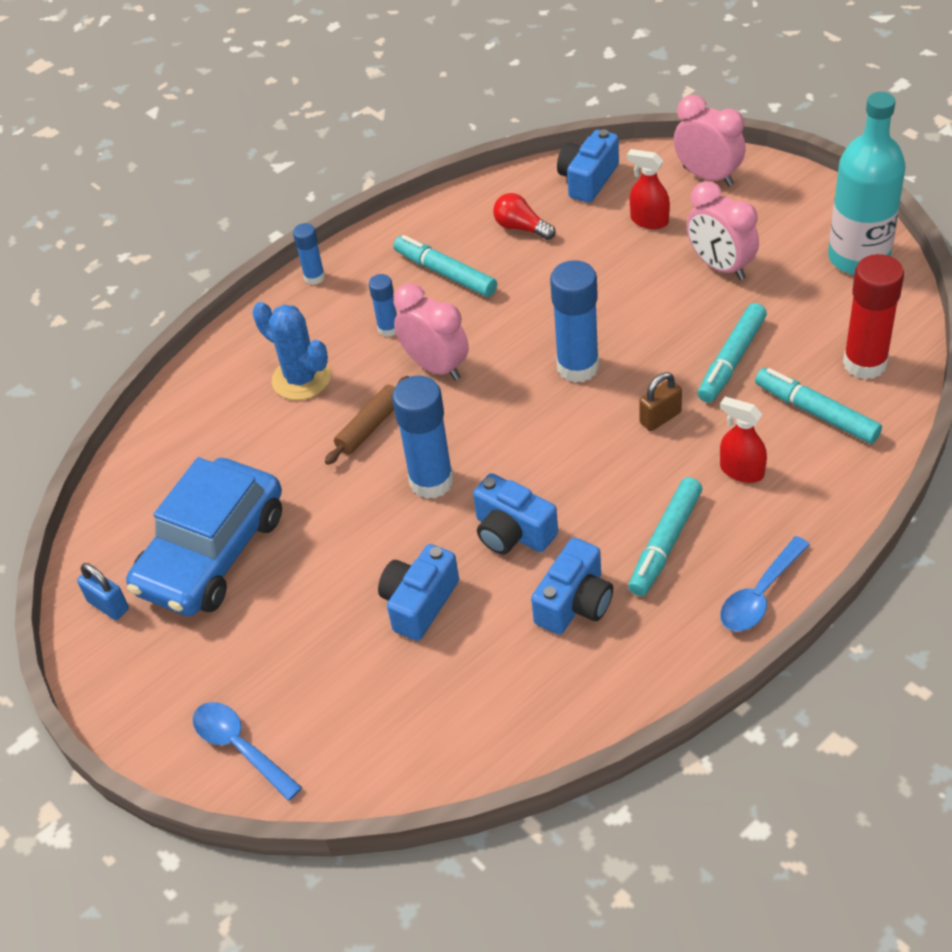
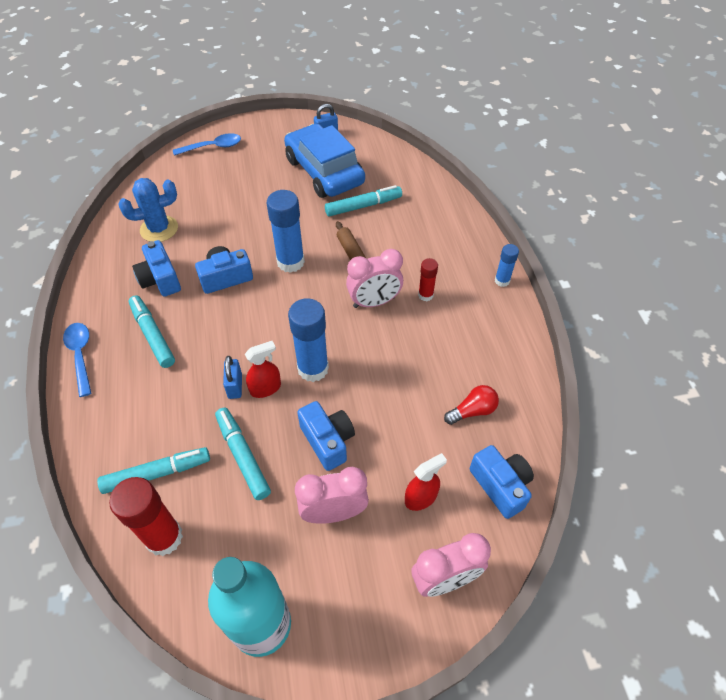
camera: 115 degrees right, 5 degrees up
blue cactus [252,302,331,400] -> blue cactus moved to [118,178,178,242]
blue glue stick [369,274,397,337] -> red glue stick [418,258,438,301]
blue camera [378,544,459,641] -> blue camera moved to [297,401,355,471]
turquoise marker [393,235,497,297] -> turquoise marker moved to [325,185,402,217]
brown padlock [639,372,682,431] -> blue padlock [223,356,242,399]
red spray bottle [720,397,767,483] -> red spray bottle moved to [245,341,281,398]

